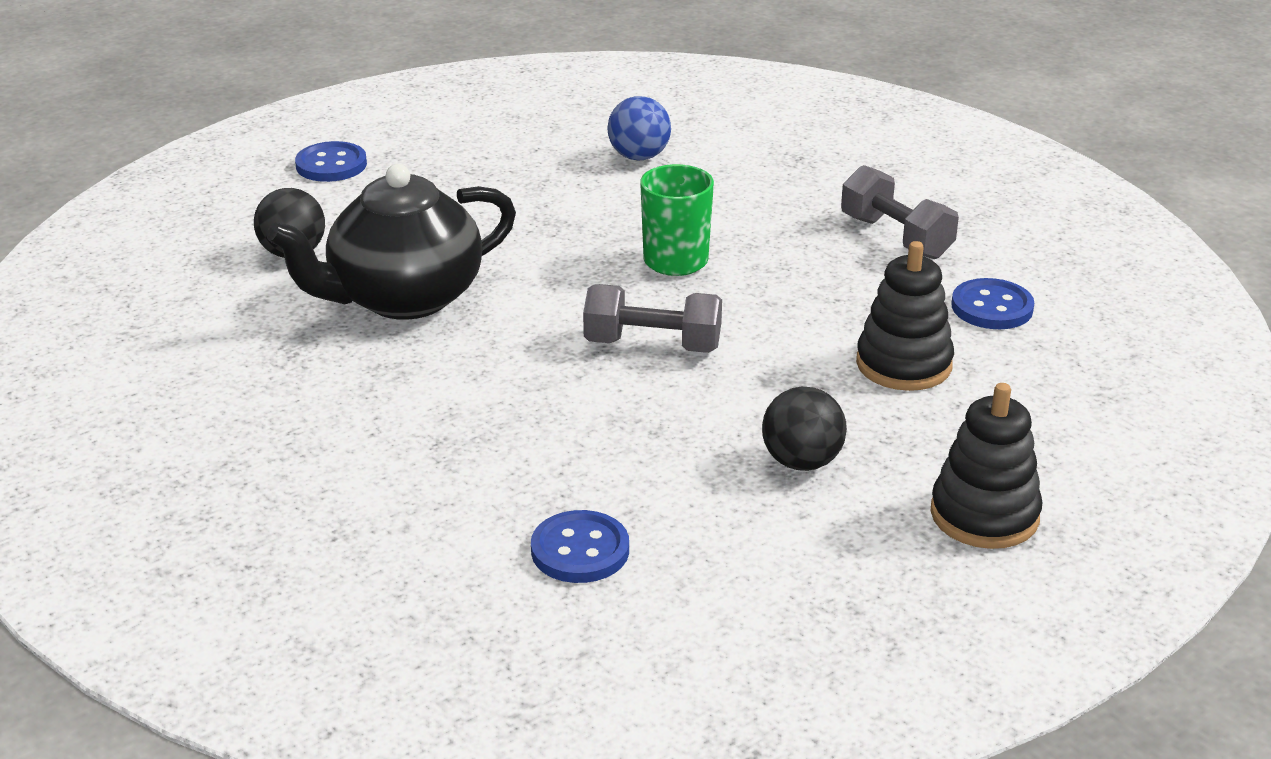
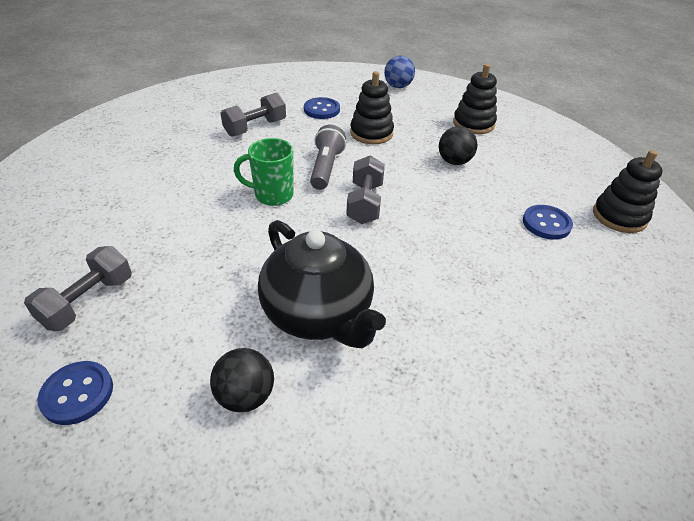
camera: 95 degrees left, 10 degrees up
blue ball [607,96,671,160] -> blue ball moved to [384,56,415,88]
none -> grey dumbbell [24,246,132,331]
none -> grey flashlight [310,125,346,190]
none -> black stacking toy [593,150,663,233]

